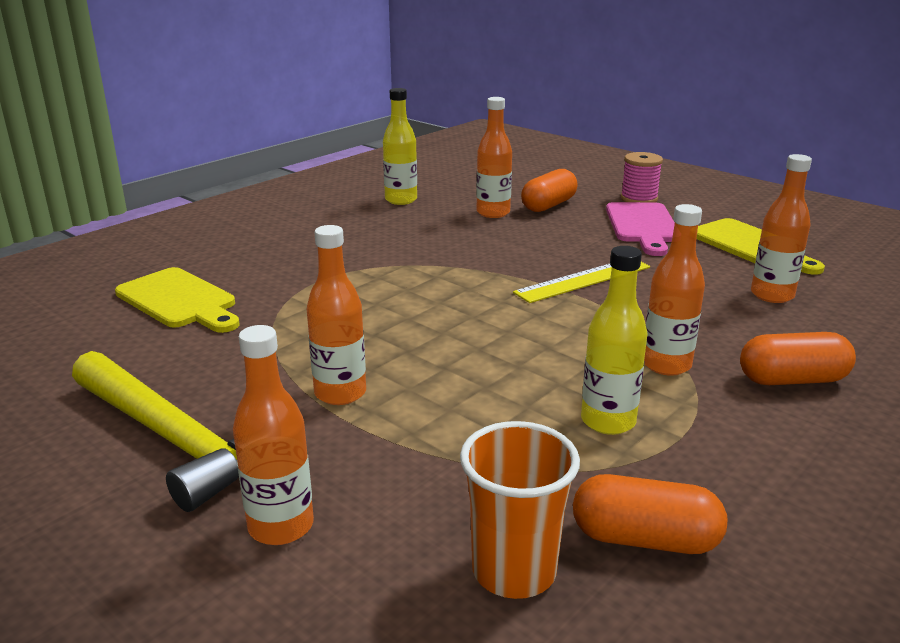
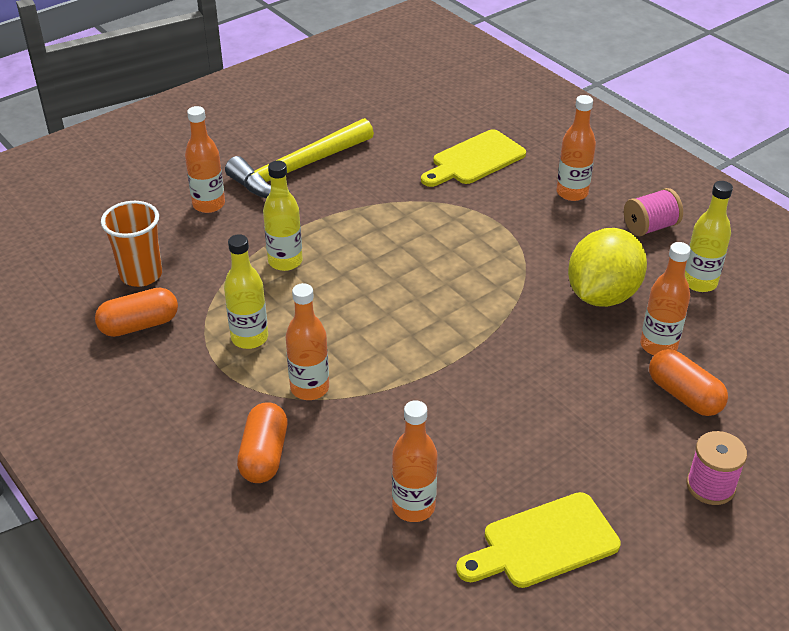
camera: 100 degrees right, 15 degrees up
orange bottle [307,225,366,405] -> orange bottle moved to [557,95,596,201]
yellow ruler [513,262,650,303] -> none
orange capsule [573,474,727,554] -> orange capsule turned 45 degrees clockwise [95,288,178,337]
pink cutting board [606,202,675,256] -> none
none -> yellow bottle [263,161,303,271]
none -> yellow lemon [568,228,647,307]
none -> pink spool [624,188,683,236]

